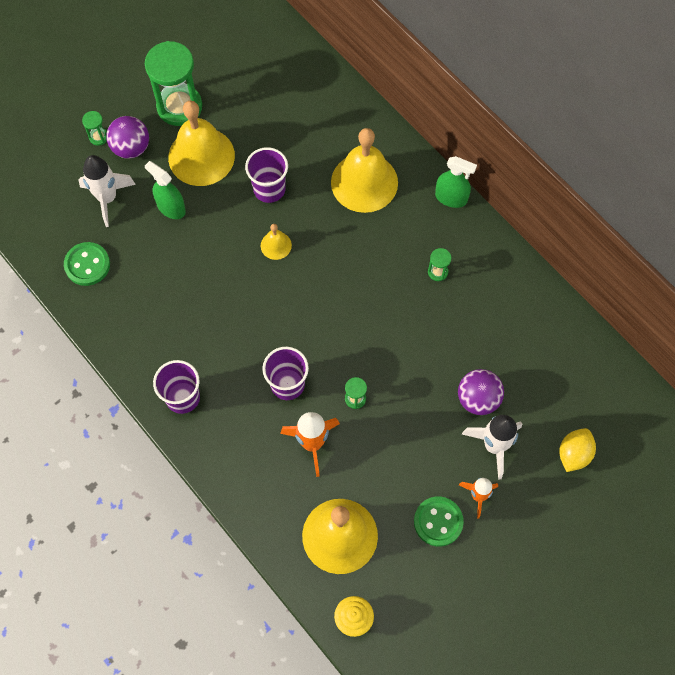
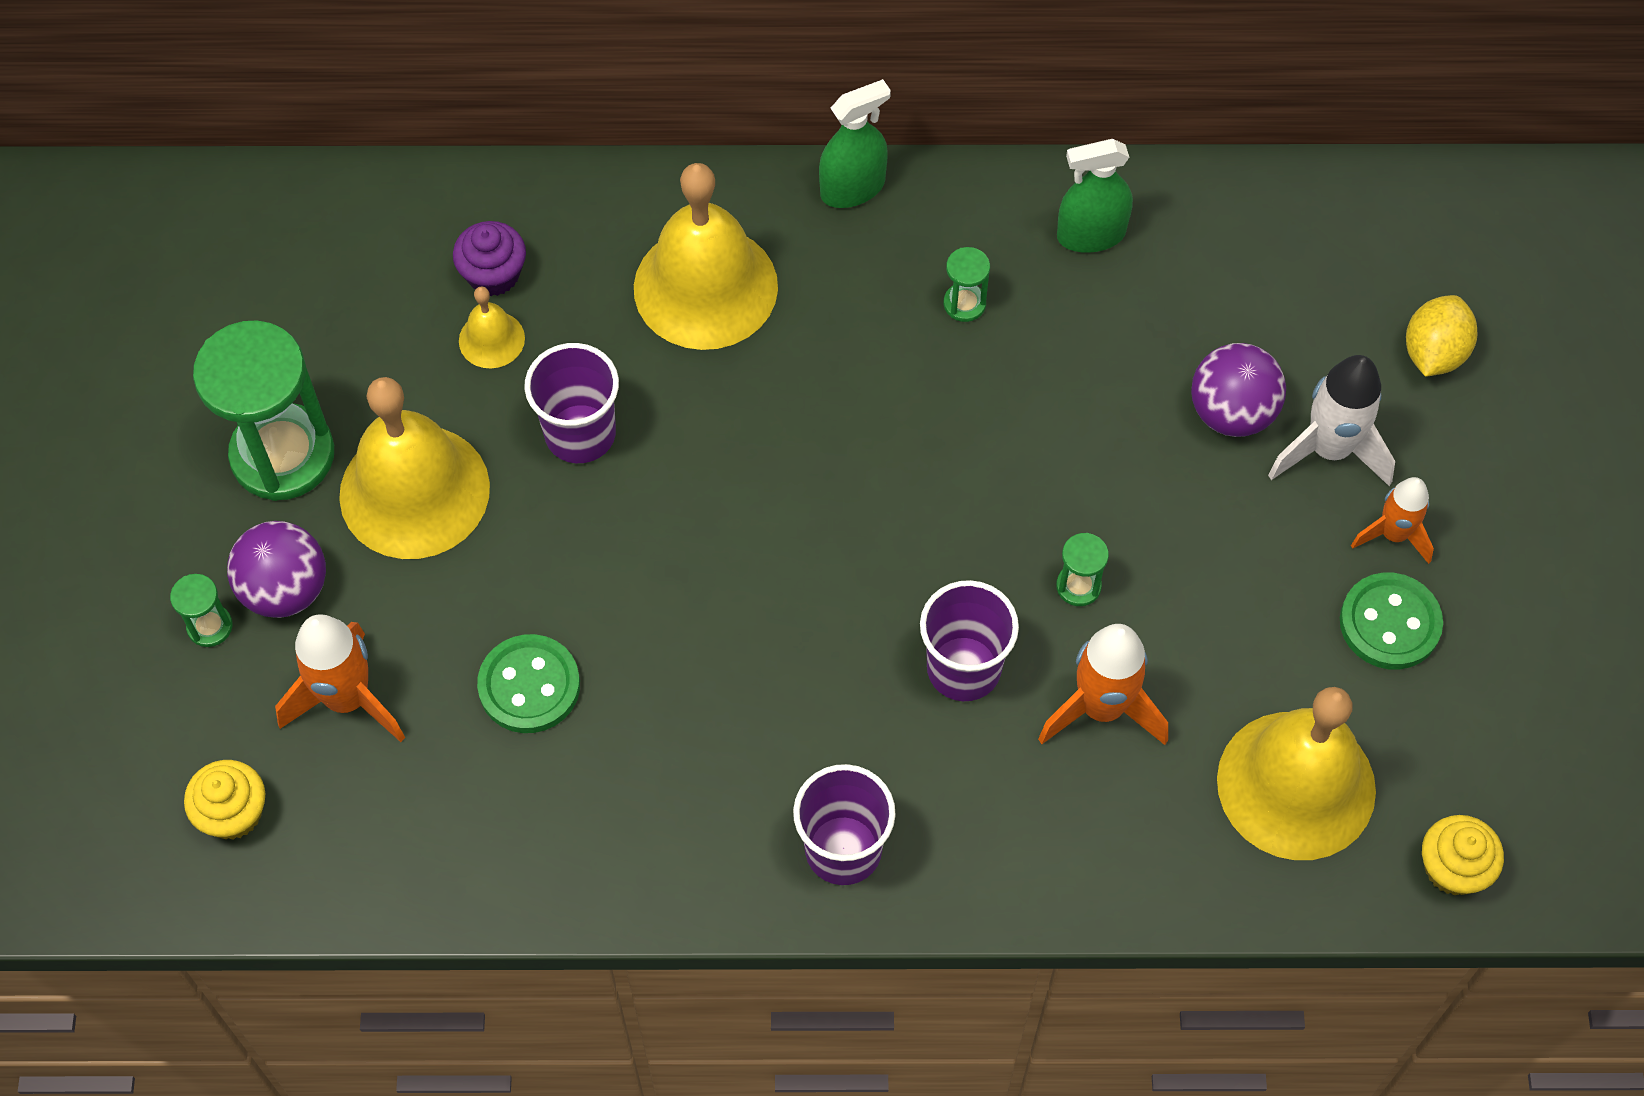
camera: 50 degrees left, 5 degrees down
green button [64,242,110,286] -> green button moved to [477,634,580,733]
white rocket [78,155,136,227] -> orange rocket [275,614,405,742]
green spray bottle [145,161,186,219] -> green spray bottle moved to [1057,139,1133,253]
yellow bell [261,224,292,260] -> yellow bell moved to [459,286,525,368]
yellow lemon [559,428,596,472] -> yellow lemon turned 45 degrees clockwise [1406,295,1478,377]
none -> yellow cupcake [184,760,265,840]
none -> purple cupcake [453,221,526,296]

